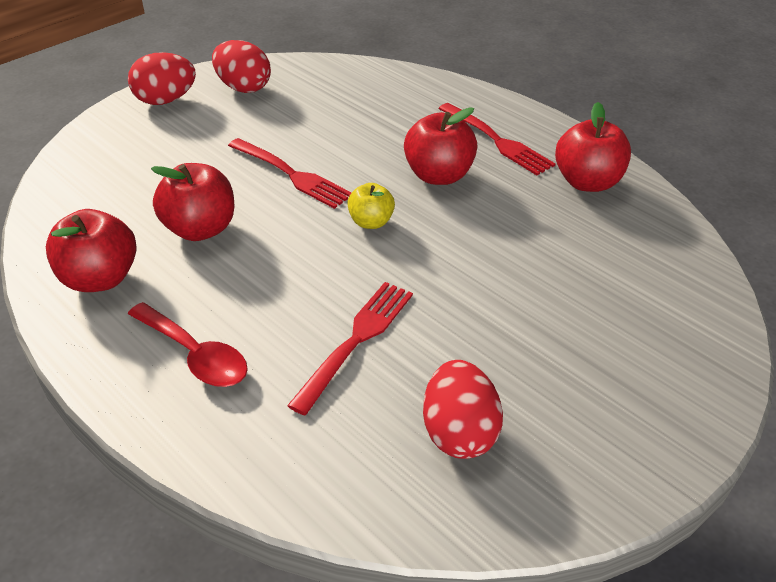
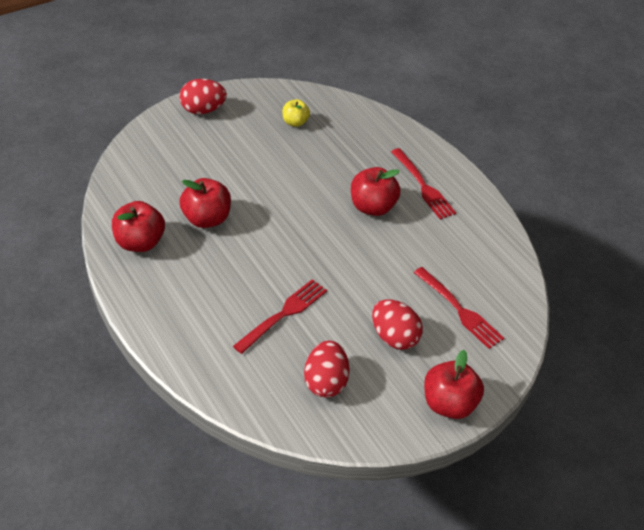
camera: 10 degrees right, 5 degrees up
red spoon [128,302,248,387] -> none
red egg [212,40,271,93] -> red egg moved to [372,299,423,350]
red fork [228,138,352,209] -> red fork moved to [414,267,504,349]
yellow apple [347,183,395,229] -> yellow apple moved to [282,99,310,127]
red apple [555,102,631,192] -> red apple moved to [424,350,484,419]

